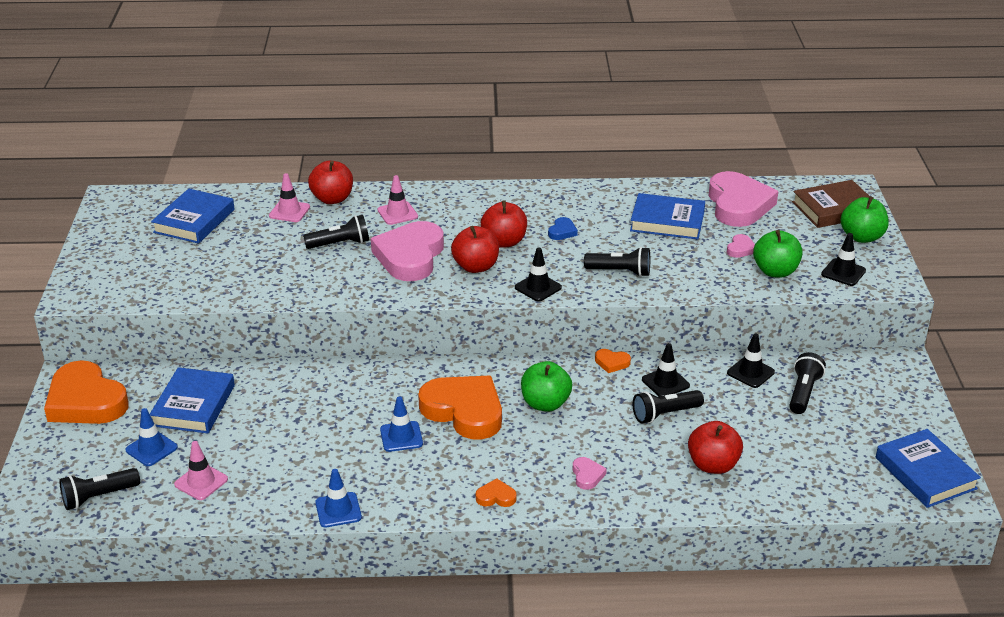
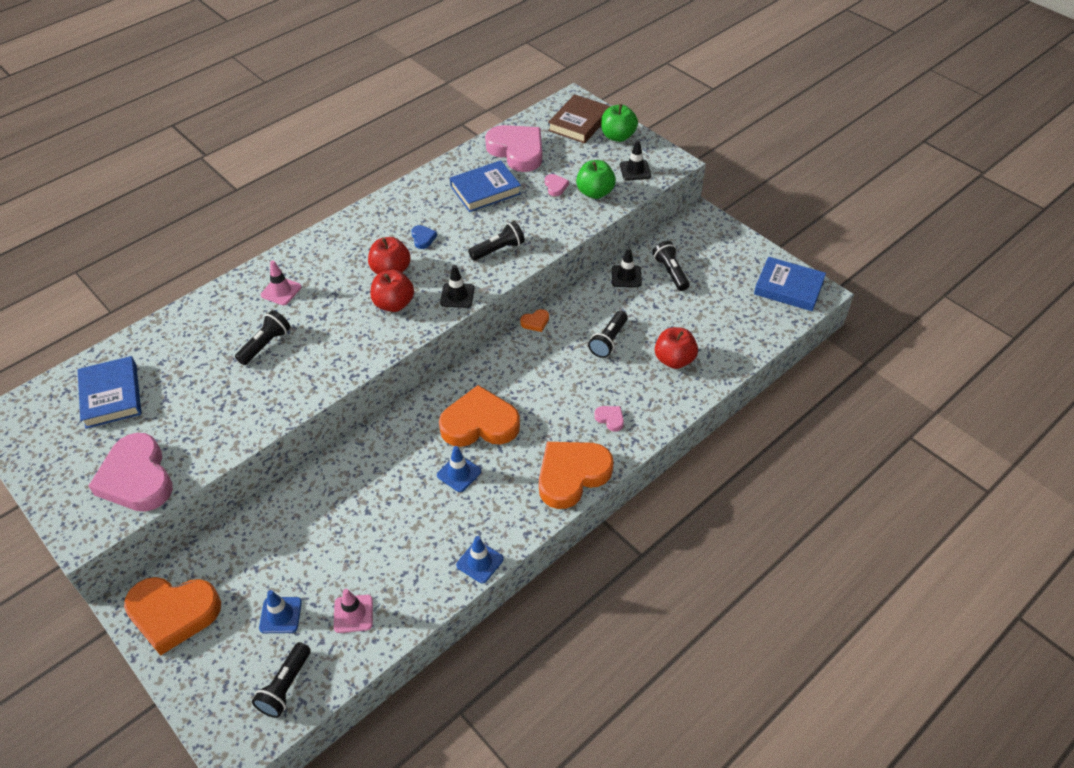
camera: 40 degrees left, 15 degrees up
blue book [150,367,235,434] -> none
pink traffic cone [269,173,310,222] -> none
red apple [308,161,353,204] -> none
pink heart [371,221,444,281] -> pink heart moved to [88,433,173,512]
orange heart [476,478,517,507] -> orange heart [539,442,614,509], size x2.44
green apple [521,361,572,412] -> none
black traffic cone [642,343,690,397] -> none

